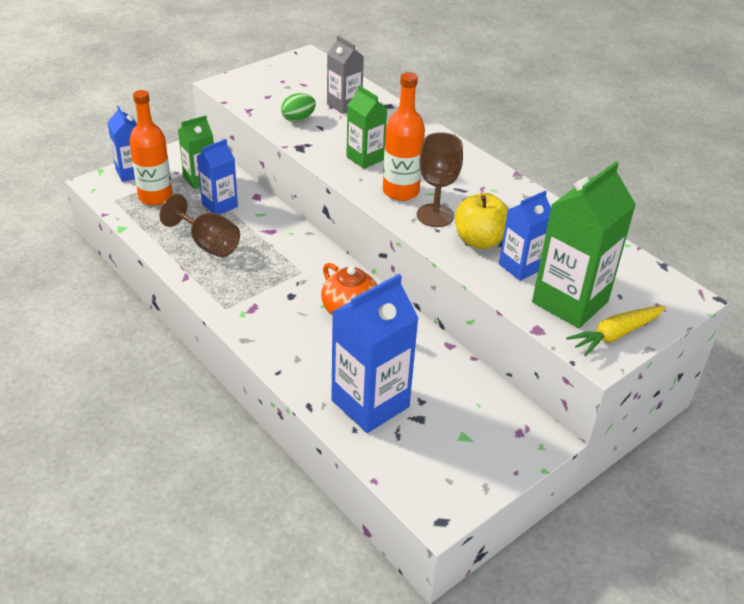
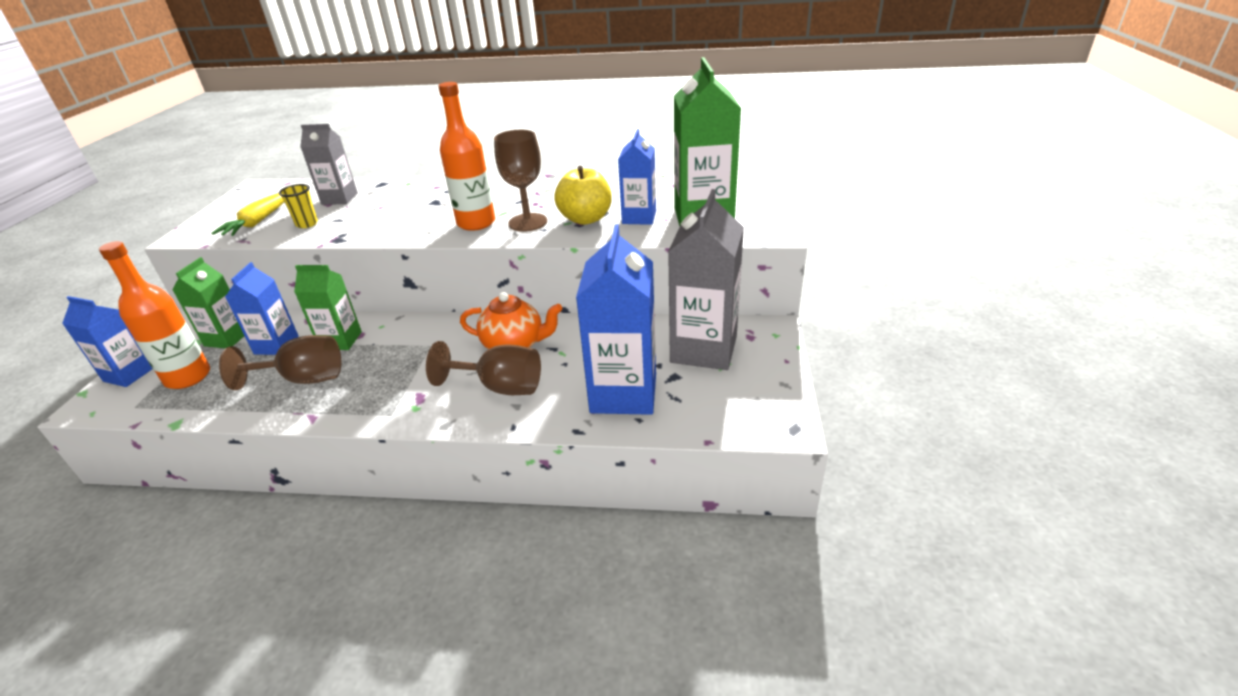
camera: 40 degrees left, 5 degrees down
green egg [281,93,316,122] -> yellow cup [279,184,318,228]
green carton [346,85,387,169] -> green carton moved to [294,265,362,350]
yellow carrot [566,306,665,356] -> yellow carrot moved to [211,193,284,236]
none -> brown goblet [426,341,541,395]
none -> grey carton [668,189,744,370]

